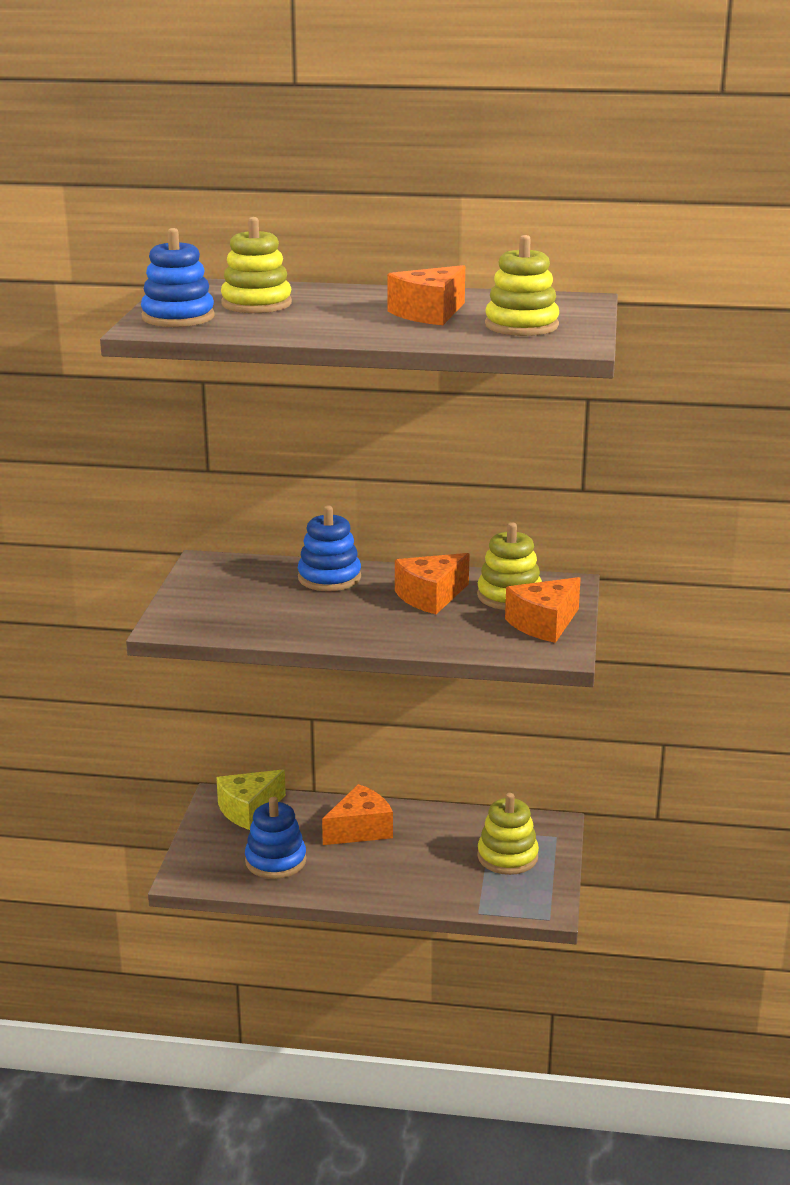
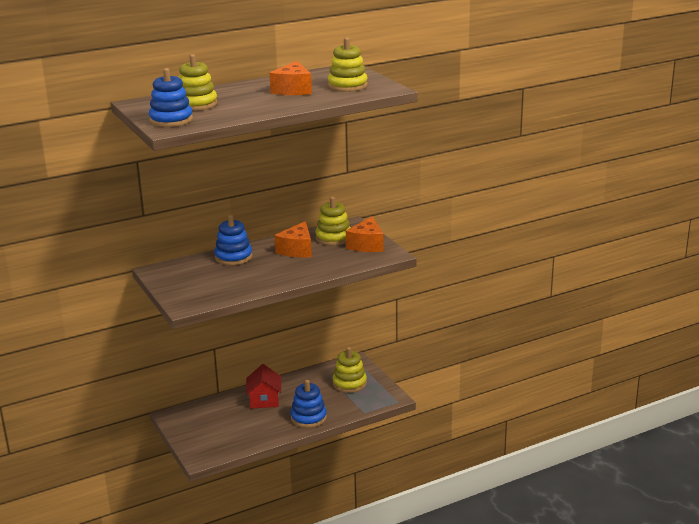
camera: 35 degrees left, 0 degrees up
yellow cheese [216,770,286,830] -> none
blue stacking toy [245,797,306,879] -> blue stacking toy moved to [291,380,327,428]
orange cheese [322,784,393,845] -> red house [246,364,281,408]

